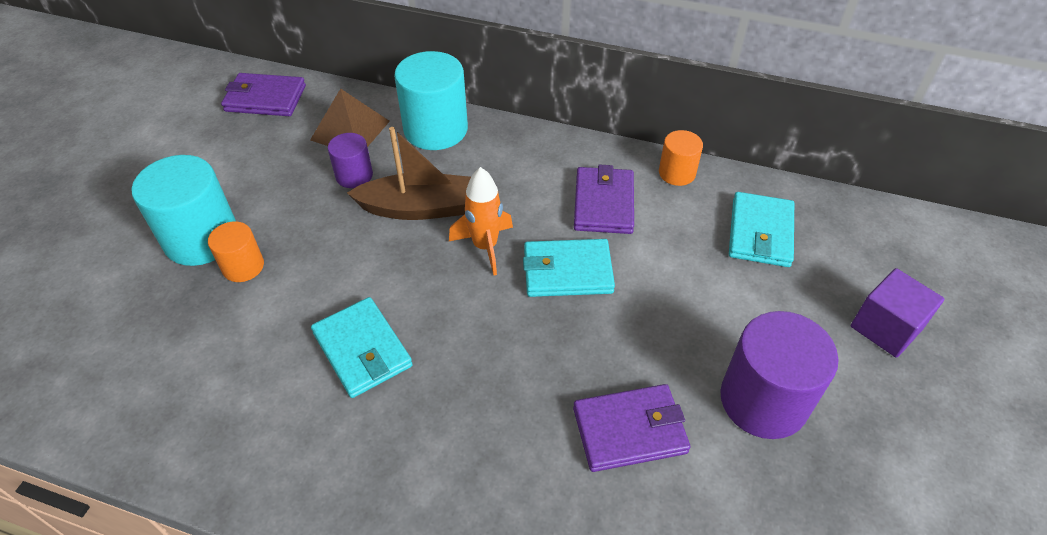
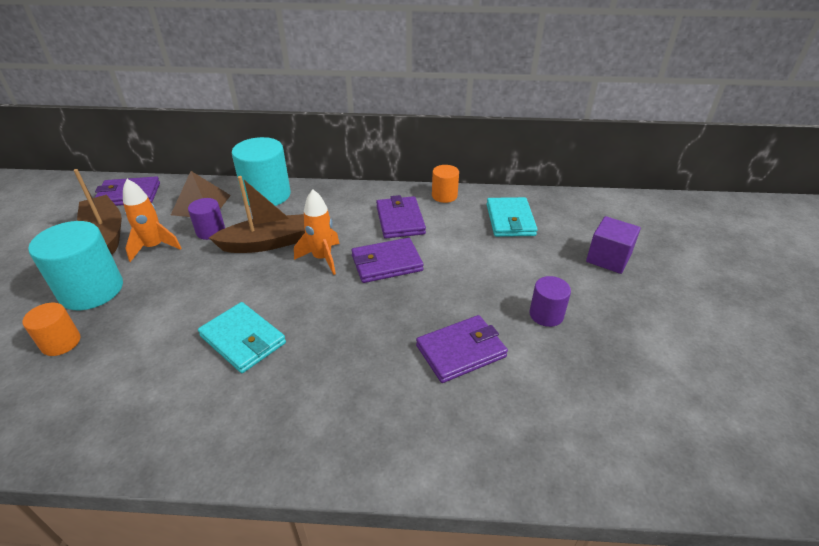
camera: 15 degrees left, 10 degrees down
orange cylinder [208,222,264,282] -> orange cylinder moved to [23,303,80,356]
turquoise wallet [523,239,615,297] -> purple wallet [351,238,424,283]
purple cylinder [720,311,839,439] -> purple cylinder [529,276,571,327], size x0.55
none -> brown boat [74,169,122,254]
none -> orange rocket [123,179,182,262]

